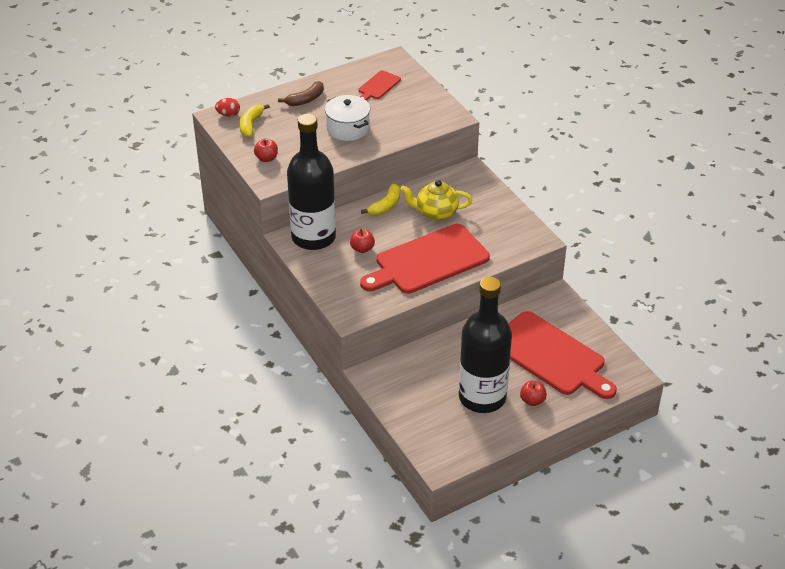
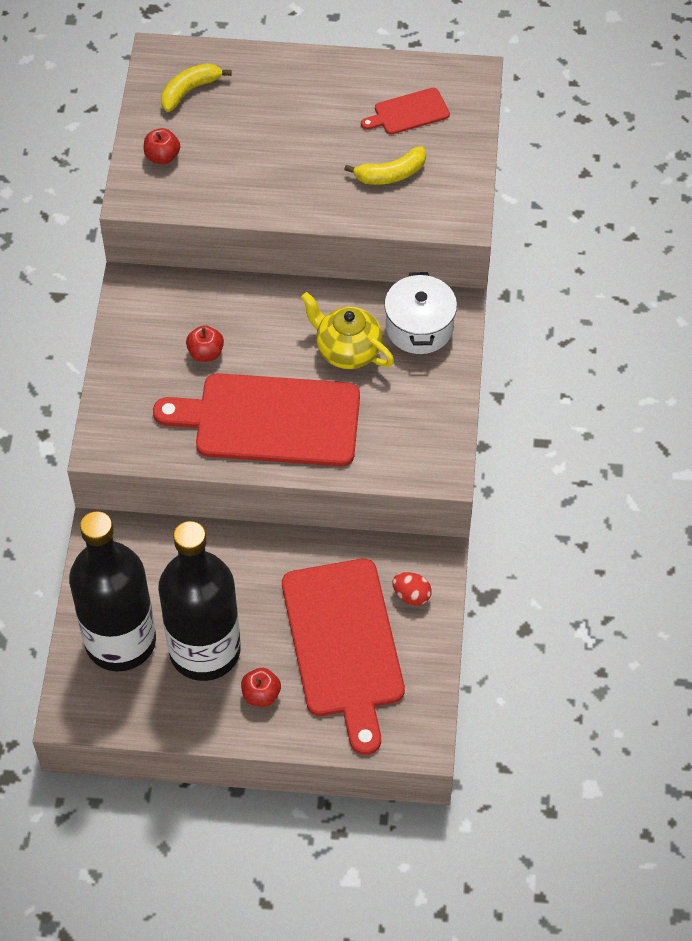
camera: 35 degrees right, 15 degrees up
red egg [215,98,240,116] -> red egg moved to [392,572,432,606]
brown banana [278,81,324,106] -> none
black bottle [287,114,336,250] -> black bottle moved to [69,511,156,672]
white pot [325,95,370,141] -> white pot moved to [384,272,457,354]
yellow banana [361,184,400,215] -> yellow banana moved to [344,146,426,185]

